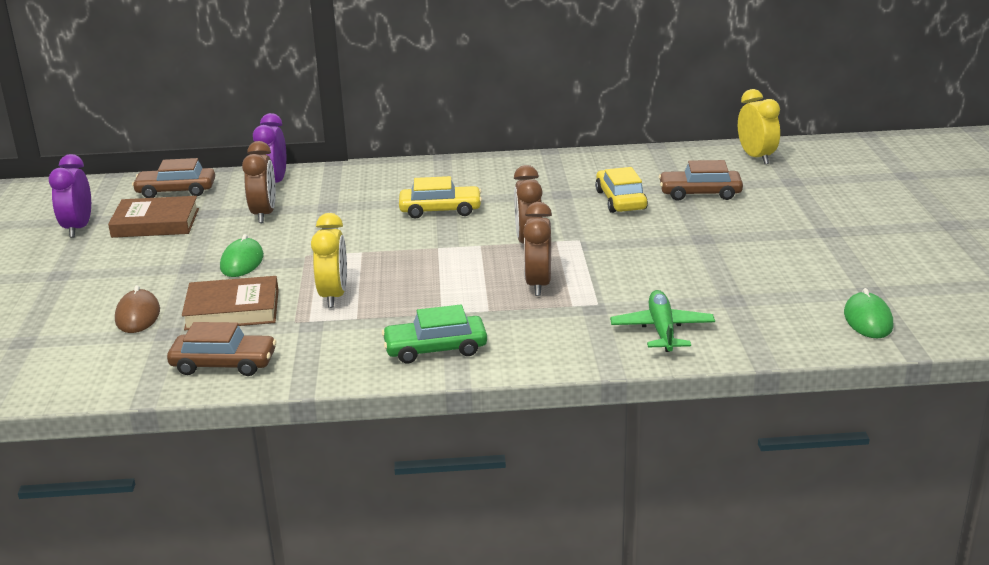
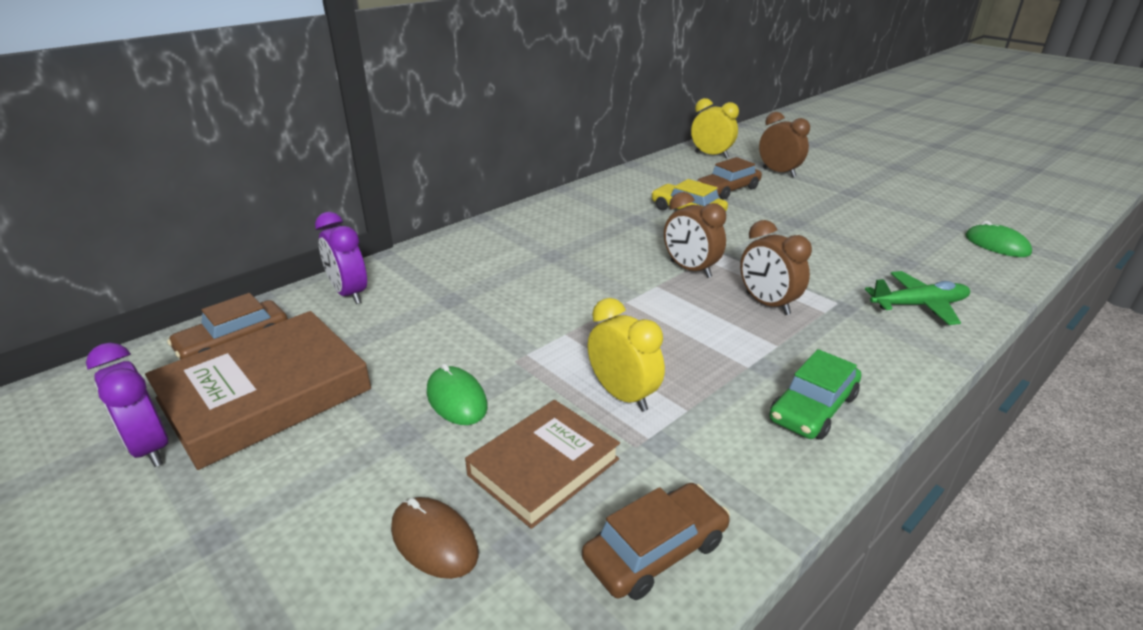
camera: 40 degrees left, 5 degrees up
brown book [108,196,199,238] -> brown book [145,311,371,470], size x1.56
brown clock [242,141,276,223] -> brown clock moved to [759,112,810,177]
yellow car [399,176,482,218] -> none
green plane [610,290,715,352] -> green plane turned 120 degrees clockwise [865,271,970,325]

